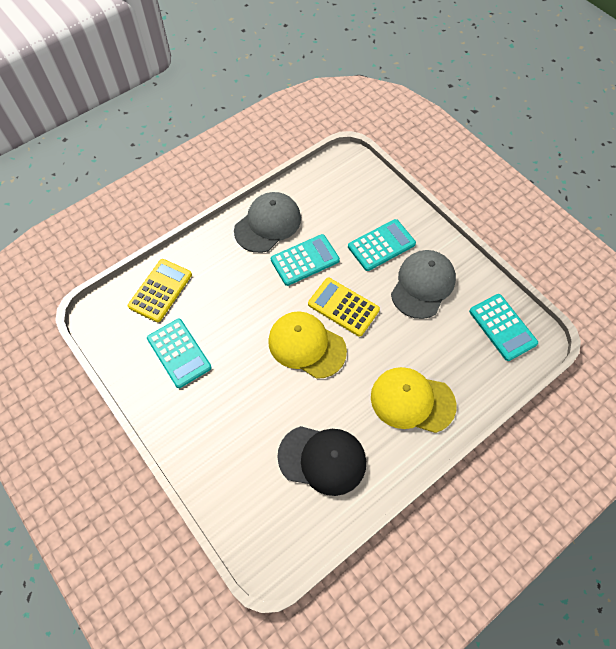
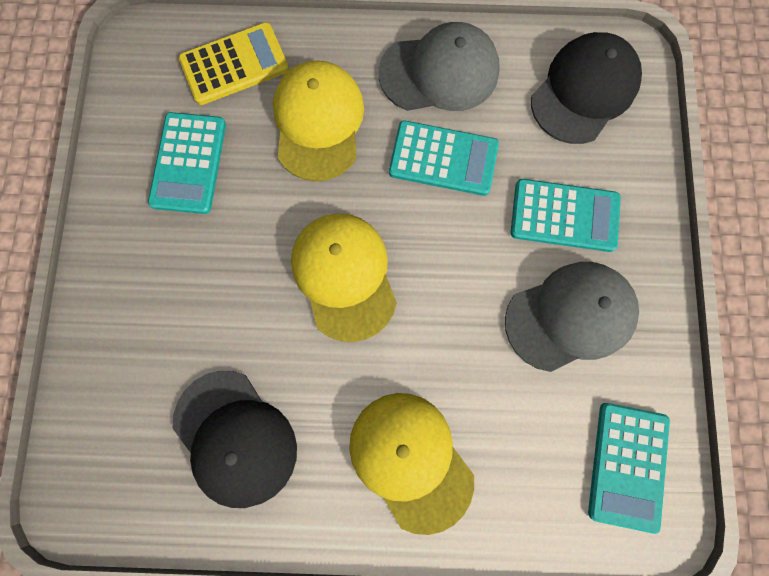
camera: 40 degrees right, 15 degrees up
yellow calculator [308,278,380,336] -> none
none -> yellow cap [273,61,364,181]
none -> black cap [531,32,642,144]

